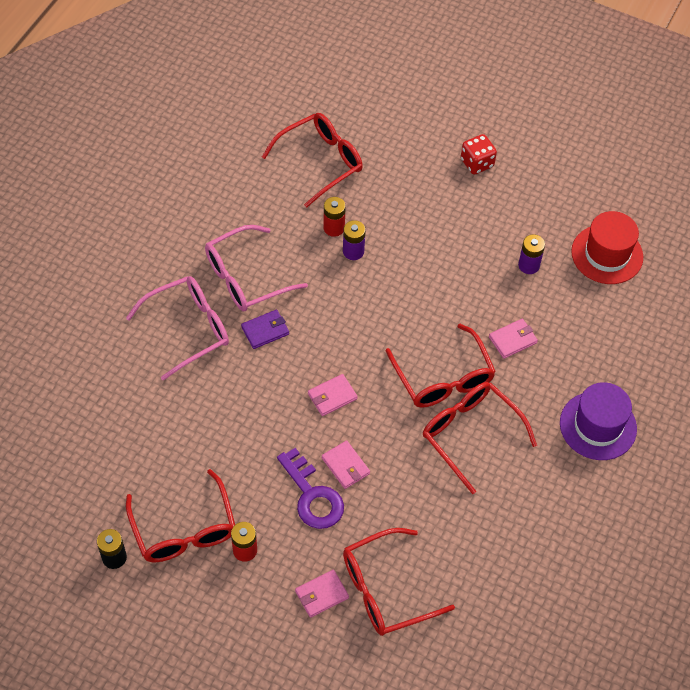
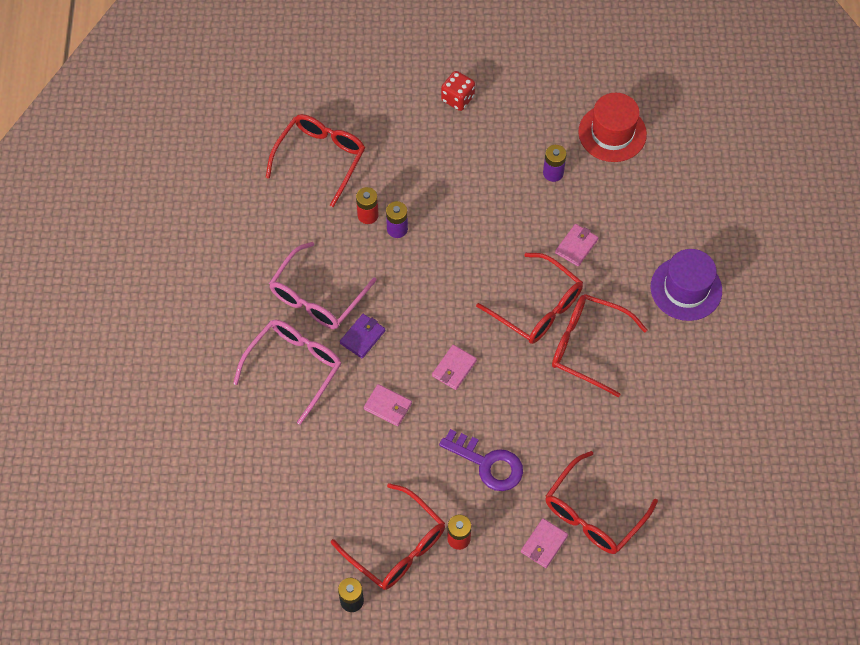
camera: 25 degrees left, 5 degrees up
pink wallet [322,440,370,489] -> pink wallet moved to [364,384,412,427]

